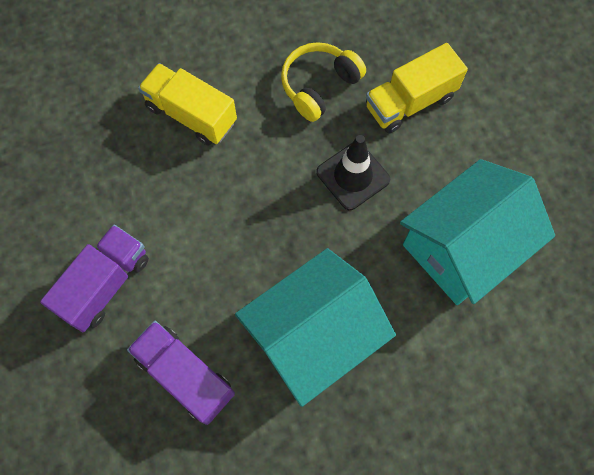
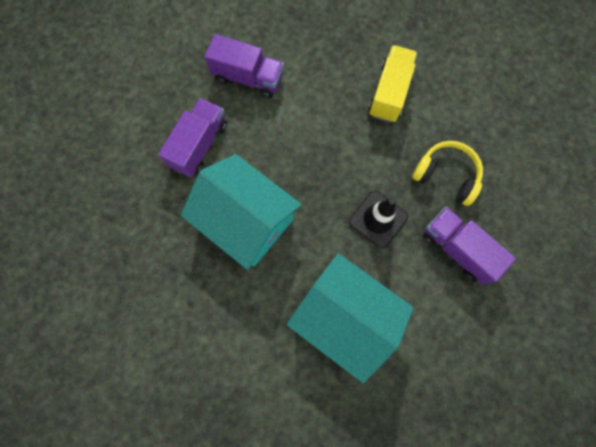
camera: 75 degrees right, 5 degrees up
yellow truck [366,43,468,134] -> purple truck [423,207,516,285]

